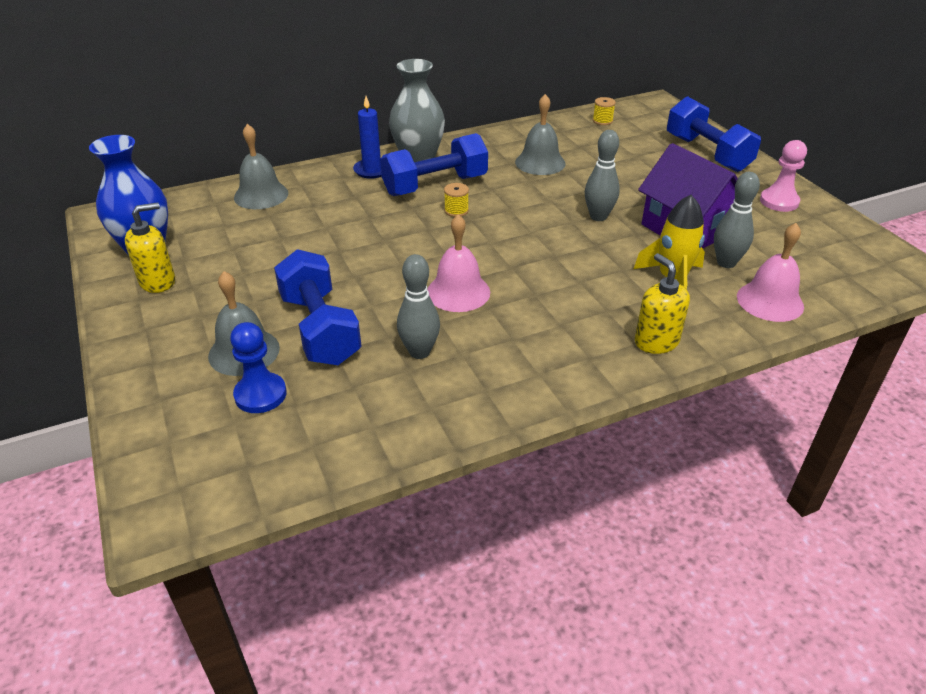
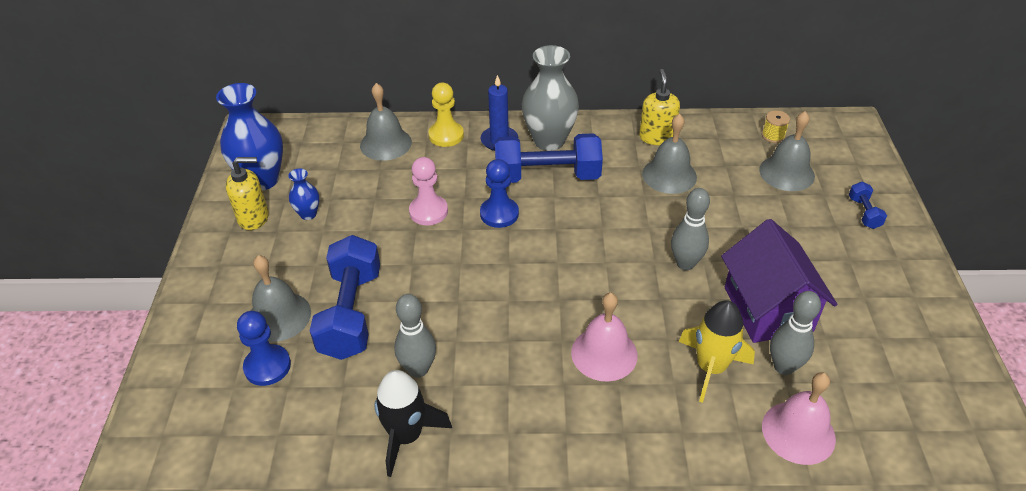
camera: 25 degrees right, 5 degrees up
pink bell [427,214,490,312] -> pink bell moved to [571,293,638,382]
yellow spool [444,183,469,217] -> none
yellow soap dispenser [635,253,690,354] -> yellow soap dispenser moved to [639,69,680,145]
blue dumbbell [667,96,761,172] -> blue dumbbell [849,182,887,229], size x0.45
pink pawn [760,140,807,212] -> pink pawn moved to [409,157,448,225]
none -> blue vase [288,168,319,220]
none -> black rocket [374,370,452,477]
none -> yellow pawn [428,83,464,147]
none -> blue pawn [480,159,519,228]
none -> grey bell [759,111,815,191]

